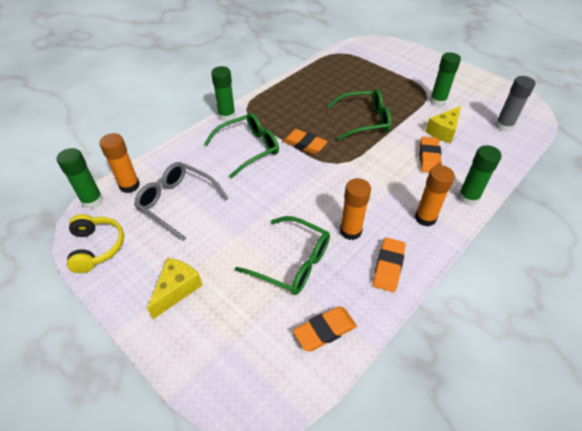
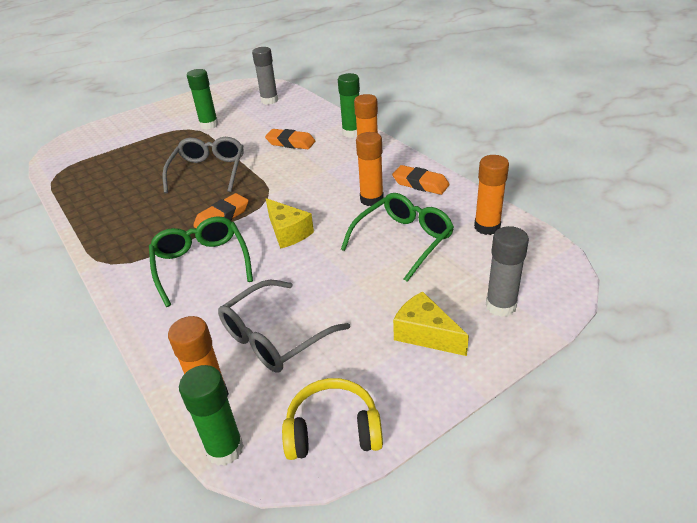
camera: 75 degrees left, 10 degrees down
green glue stick [211,66,235,122] -> none
orange eraser [293,307,357,351] -> orange glue stick [474,155,509,235]
green glasses [327,89,391,140] -> grey glasses [162,137,244,193]
yellow cheese [425,106,461,143] -> yellow cheese moved to [266,198,314,249]
none -> grey glue stick [486,226,529,317]

